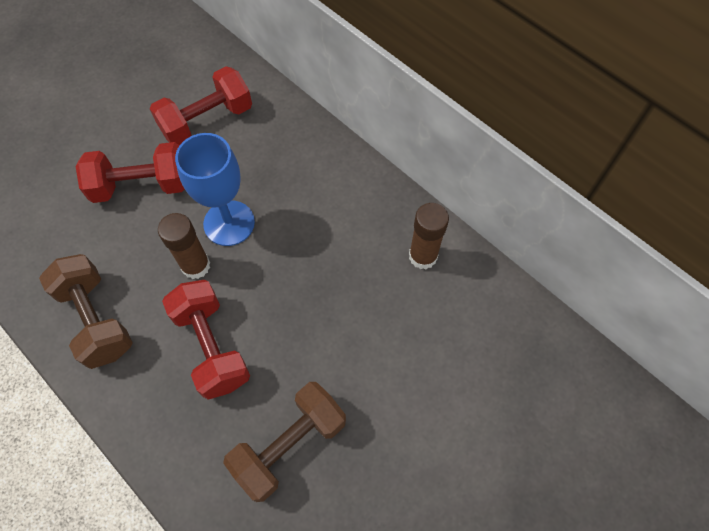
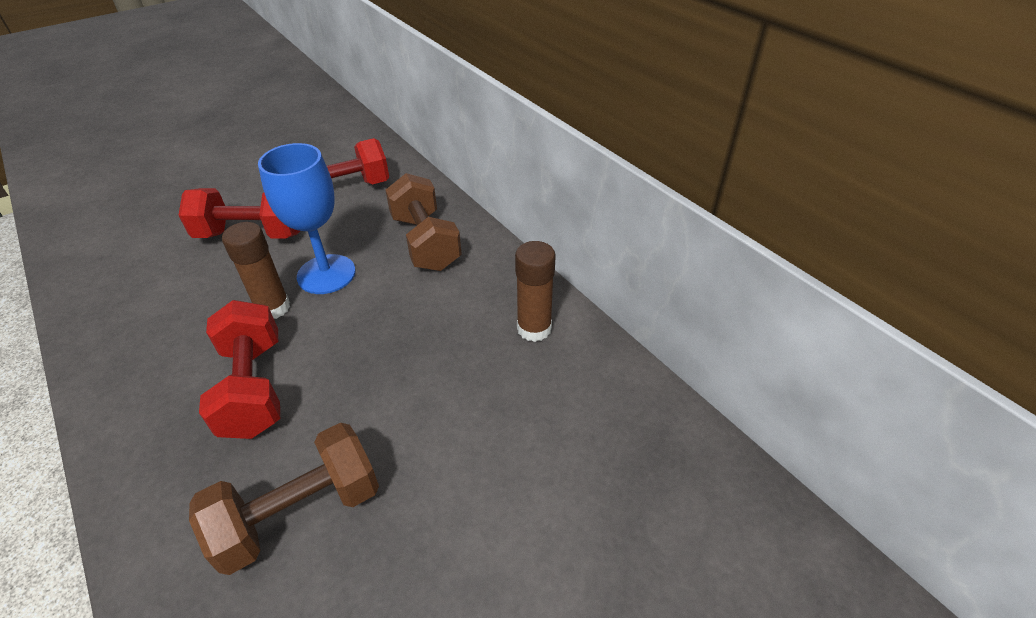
camera: 10 degrees right, 20 degrees down
brown dumbbell [39,254,133,369] -> brown dumbbell moved to [385,173,462,271]

